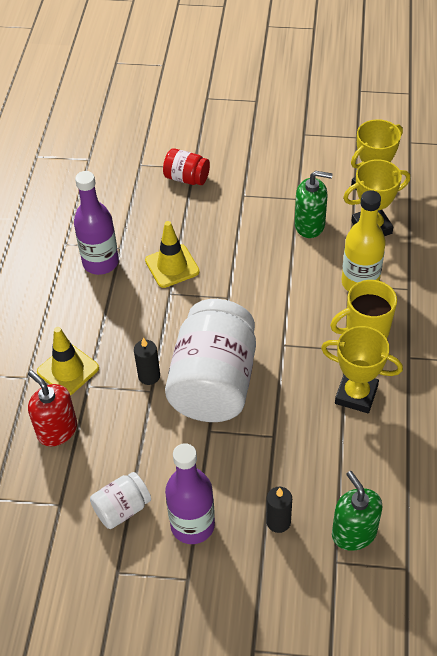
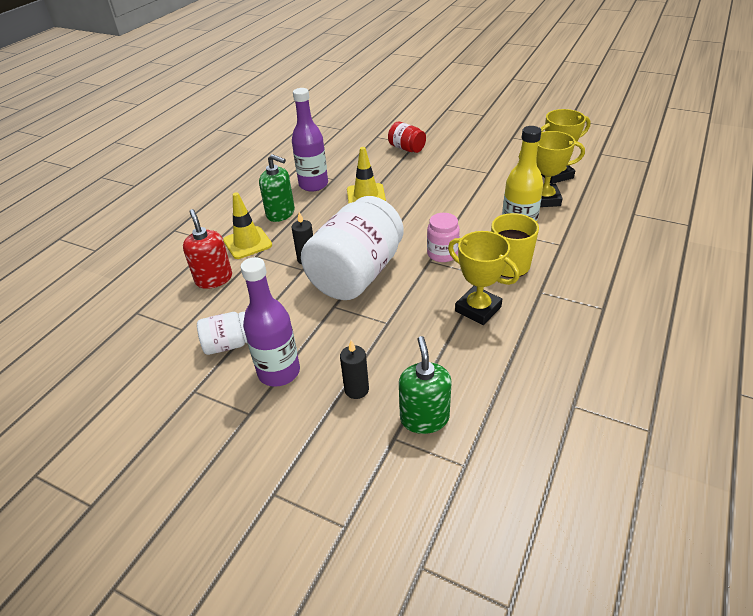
camera: 20 degrees right, 10 degrees down
green soap dispenser [295,171,333,238] -> green soap dispenser moved to [259,154,295,222]
none -> pink jar [427,213,460,262]

